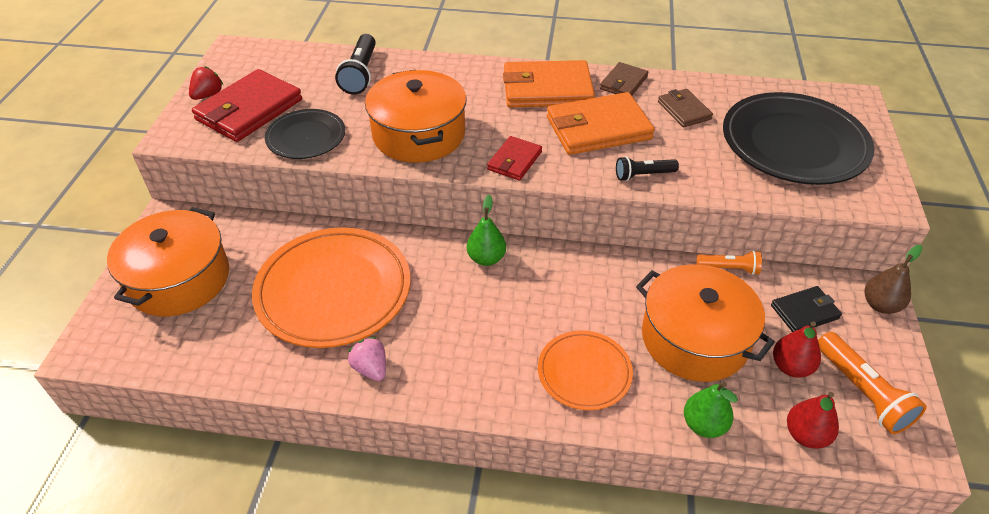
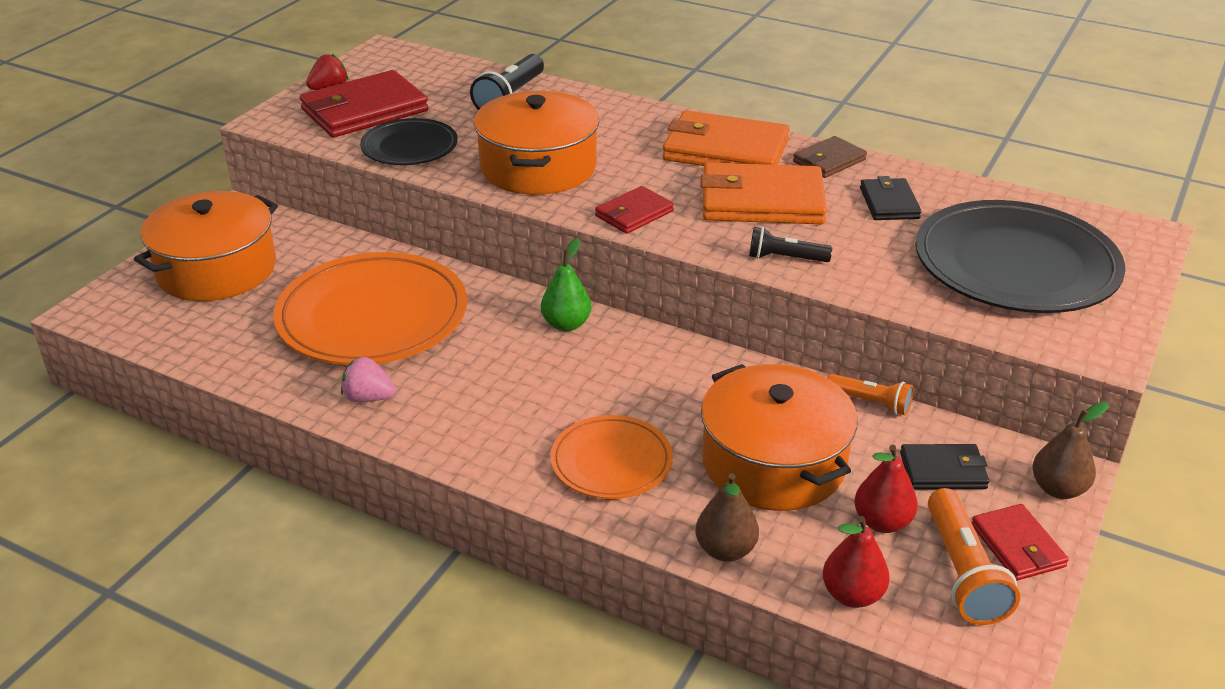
camera: 20 degrees right, 10 degrees down
pink strawberry [348,337,386,381] -> pink strawberry turned 60 degrees counterclockwise [341,356,396,402]
brown wallet [658,89,713,127] -> black wallet [860,176,921,220]
green pear [684,382,738,438] -> brown pear [696,473,759,562]
none -> red wallet [971,504,1069,581]

